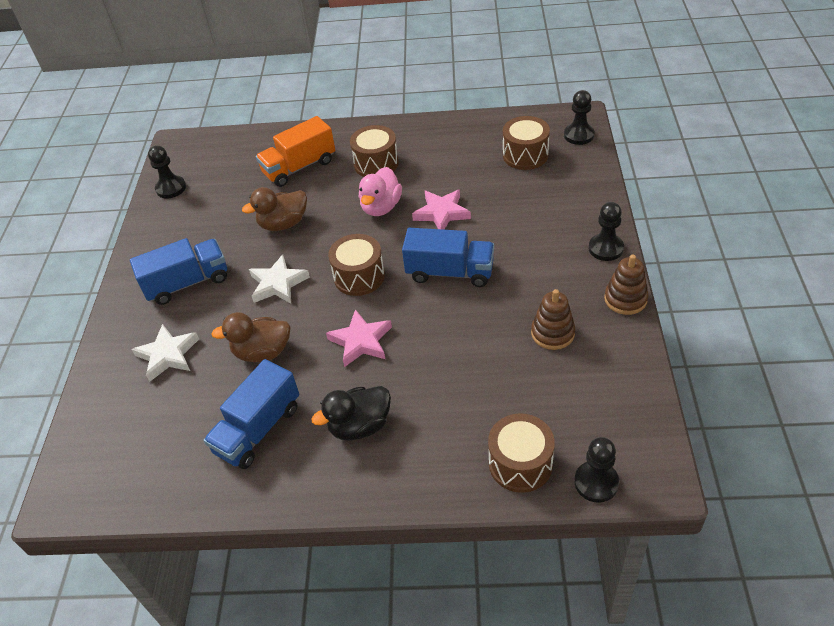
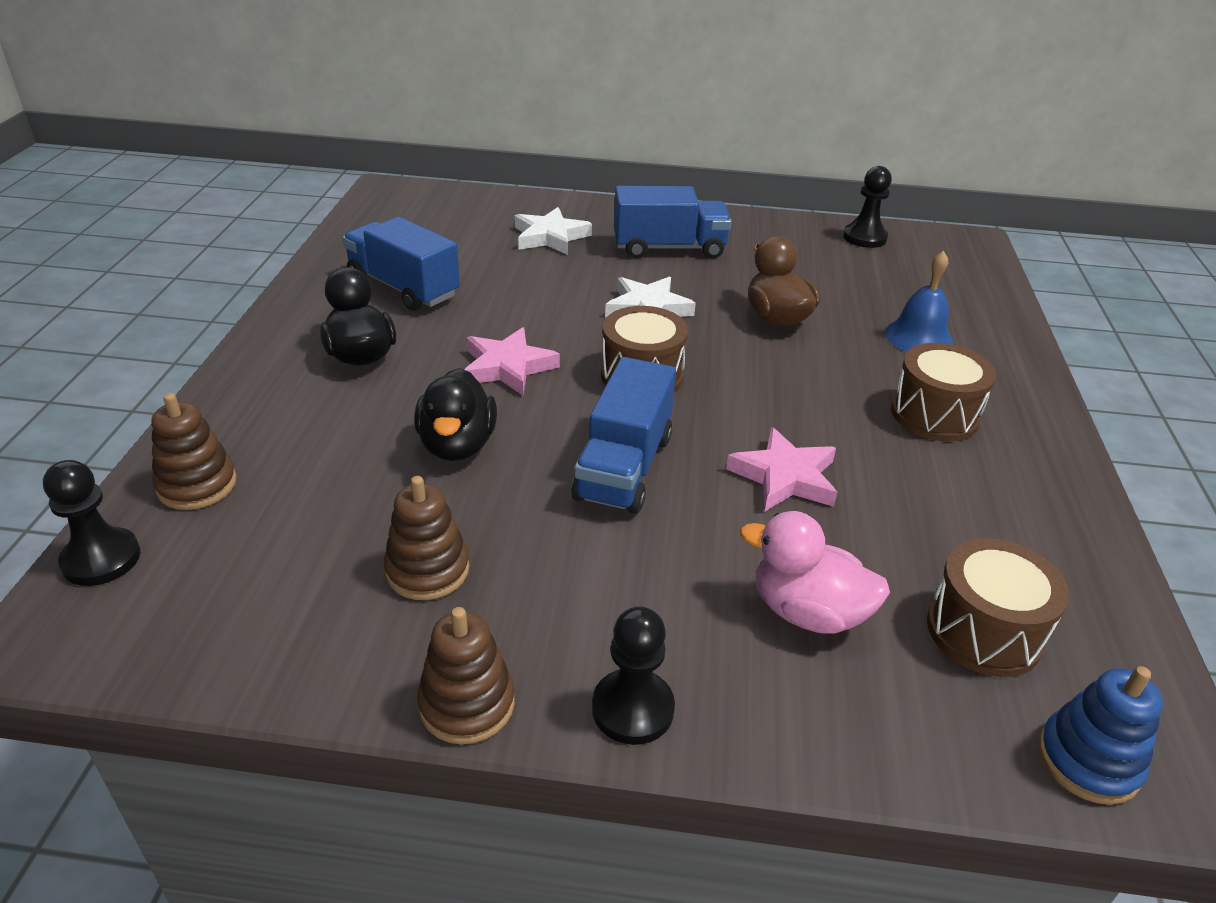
camera: 90 degrees right, 10 degrees down
blue truck [130,238,227,305] -> blue truck turned 75 degrees counterclockwise [614,186,732,258]
brown duck [211,312,291,362] -> none
orange truck [256,116,335,187] -> blue bell [885,251,954,352]
pink duck [359,167,402,216] -> pink duck moved to [740,511,890,634]
brown drum [488,413,555,493] -> brown stacking toy [151,393,237,510]
black pawn [564,90,595,145] -> blue stacking toy [1038,666,1163,805]
none -> black duck [414,368,497,461]

